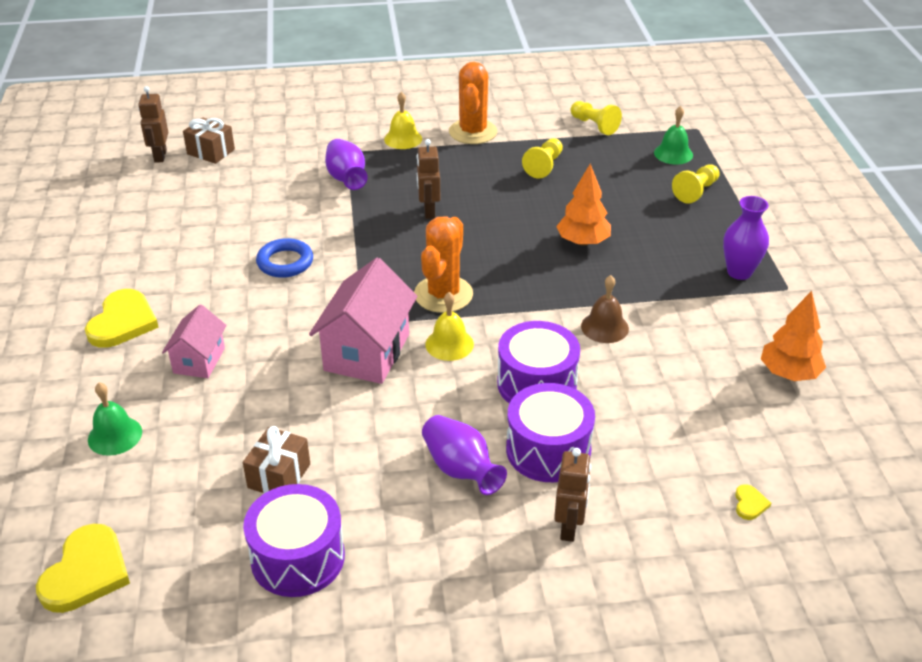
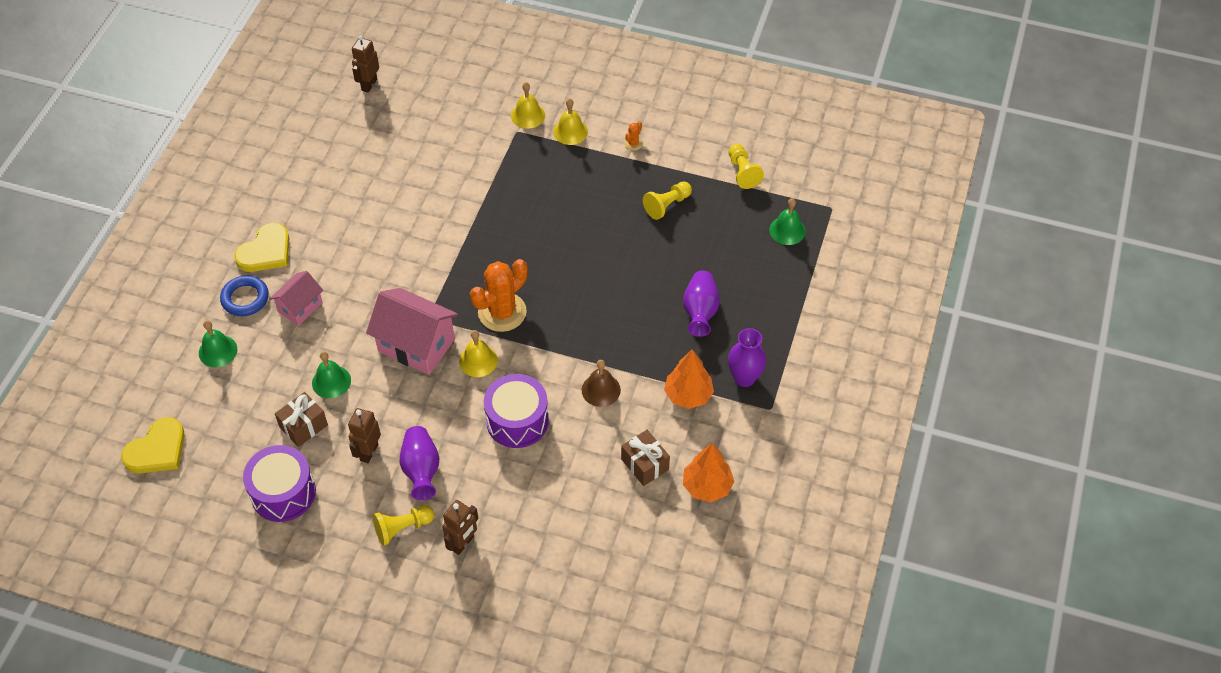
camera: 25 degrees right, 15 degrees up
brown gift [183,118,235,164] -> brown gift moved to [621,430,670,486]
blue ring [256,238,313,278] -> blue ring moved to [220,275,269,316]
pink house [309,258,417,384] -> pink house turned 75 degrees clockwise [366,288,458,375]
purple vase [325,139,368,190] -> purple vase moved to [683,270,720,337]
brown robot [416,139,440,219] -> brown robot moved to [348,408,381,463]
orange cactus [449,62,497,144] -> orange cactus [624,121,643,151], size x0.41
purple drum [506,383,595,482] -> none
orange tree [556,164,611,246] -> orange tree moved to [664,349,714,409]
yellow pawn [672,164,720,204] -> yellow pawn moved to [373,505,434,546]
yellow heart [735,484,771,520] -> none
none -> green bell [312,351,351,398]
none -> yellow bell [511,82,545,129]

